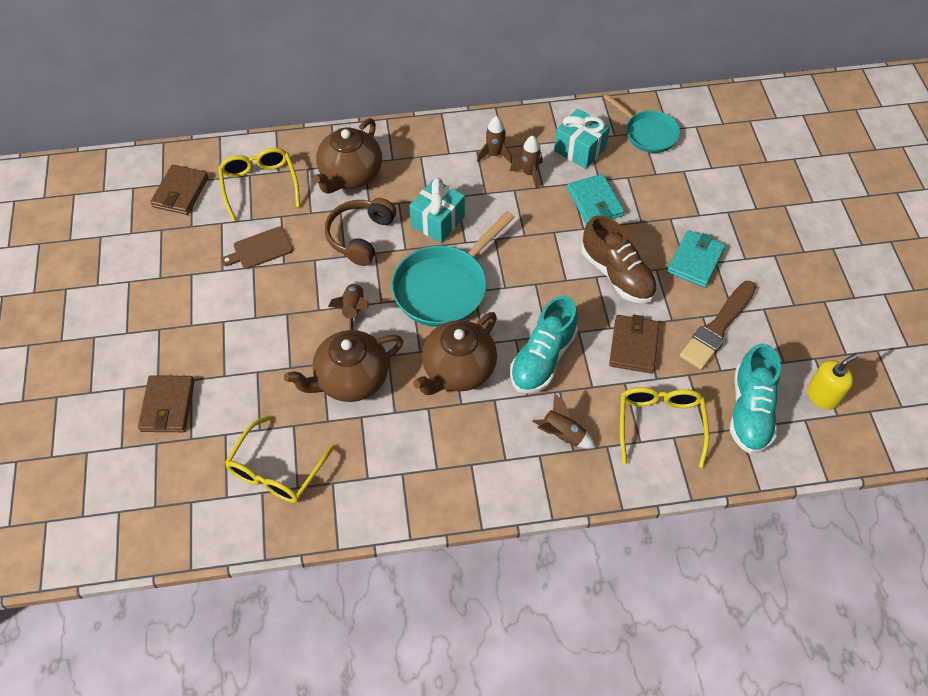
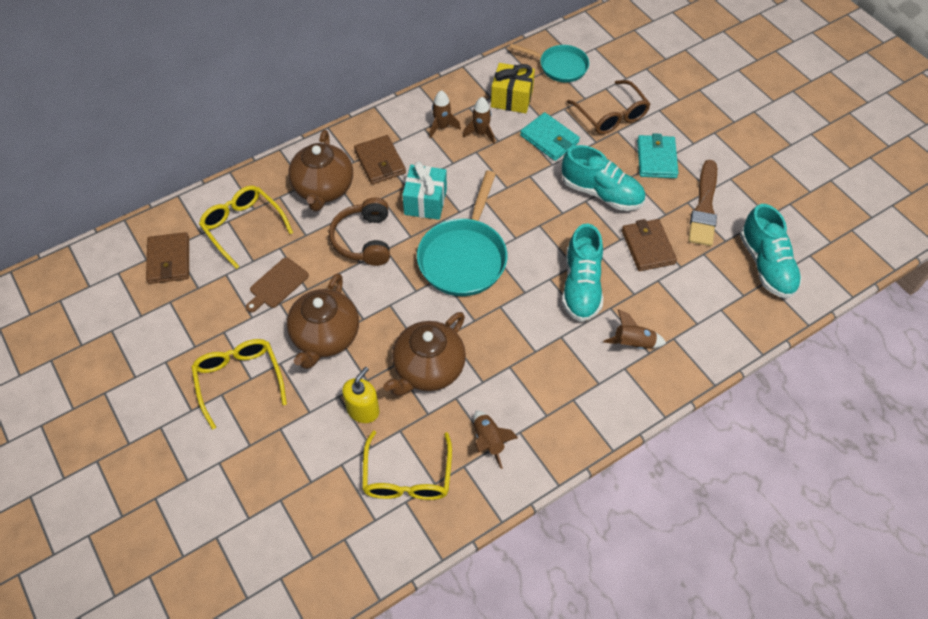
camera: 25 degrees left, 0 degrees up
brown wallet [138,375,195,432] -> brown wallet moved to [354,135,406,184]
brown rocket [328,281,368,330] -> brown rocket moved to [473,411,518,469]
brown teapot [413,312,497,395] -> brown teapot moved to [287,273,359,369]
turquoise gift [554,109,610,169] -> yellow gift [491,63,535,113]
brown shoe [581,215,657,304] -> turquoise shoe [562,145,645,211]
yellow glasses [620,387,709,468] -> yellow glasses moved to [191,339,287,429]
yellow soap dispenser [807,353,859,410] -> yellow soap dispenser moved to [342,367,380,423]
none -> brown glasses [567,80,650,134]

